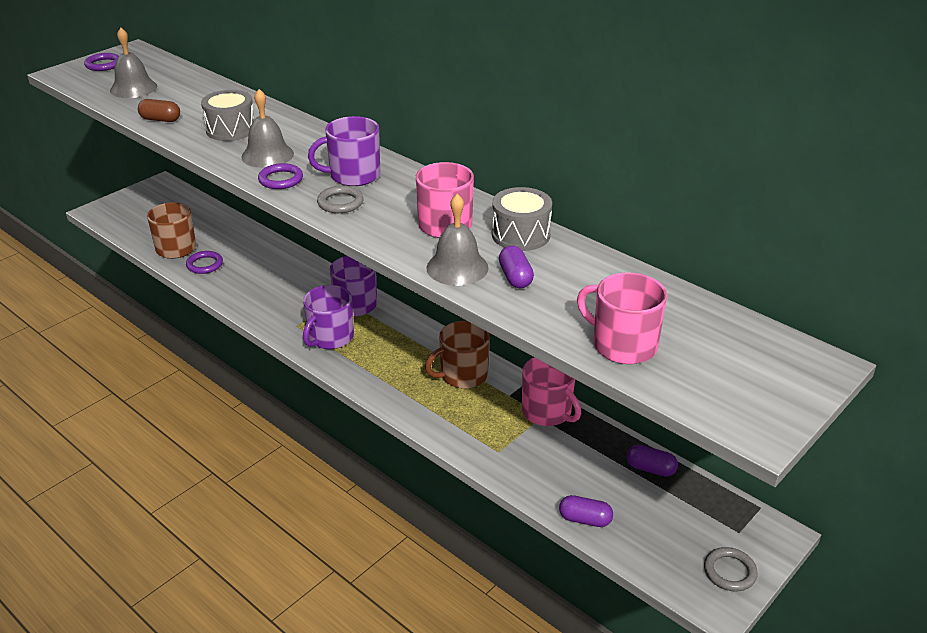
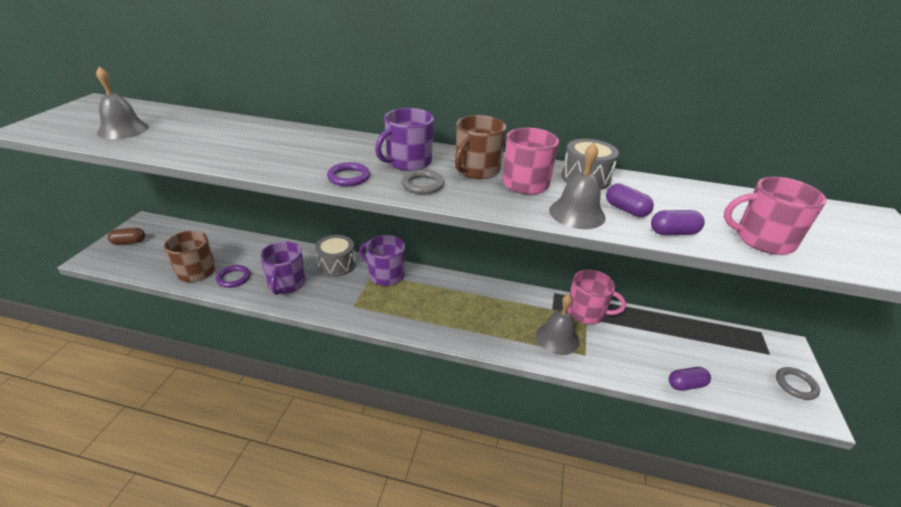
camera: 30 degrees left, 0 degrees up
purple ring [84,53,119,71] -> none
brown capsule [138,99,180,122] -> brown capsule moved to [107,228,145,245]
grey drum [201,90,254,141] -> grey drum moved to [315,235,356,277]
grey bell [241,89,294,168] -> grey bell moved to [536,294,580,355]
purple mug [303,285,354,349] -> purple mug moved to [260,241,306,295]
brown mug [425,321,490,389] -> brown mug moved to [455,115,506,179]
purple capsule [627,445,678,477] -> purple capsule moved to [651,210,705,235]

